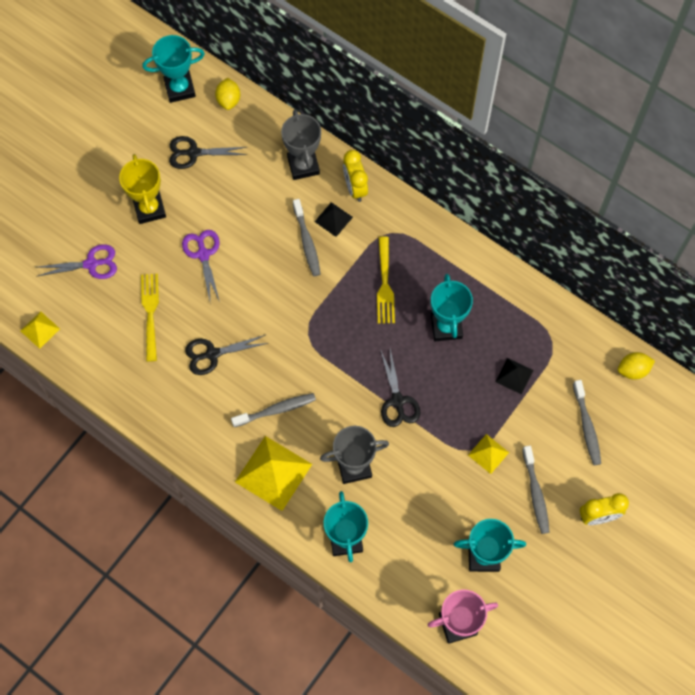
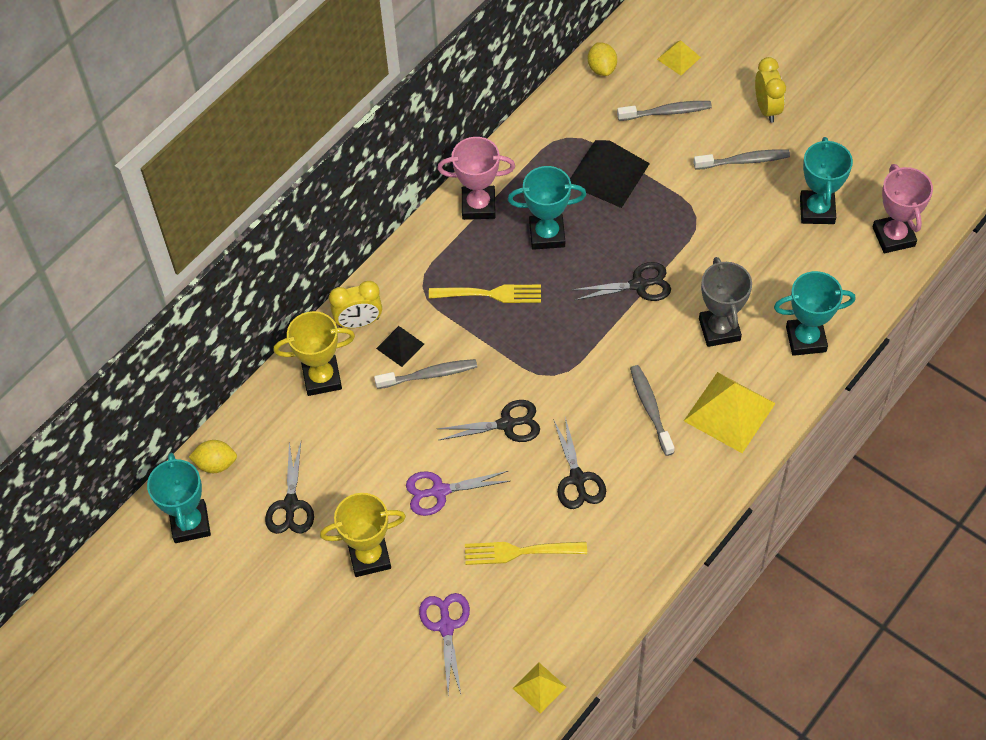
camera: 85 degrees left, 10 degrees down
grey trophy [281,110,321,180] -> yellow trophy [274,311,355,396]
yellow pyramid [468,434,509,474] -> yellow pyramid moved to [657,40,701,76]
black pyramid [496,358,533,395] -> black pyramid [570,140,650,208], size x1.90
none -> pink trophy [437,137,515,220]
none -> black scissors [438,400,540,442]

